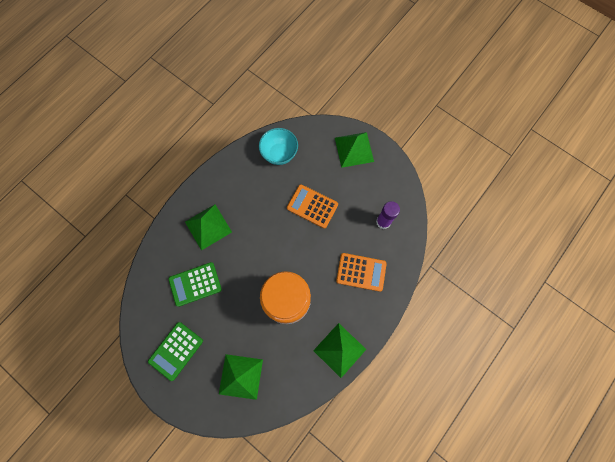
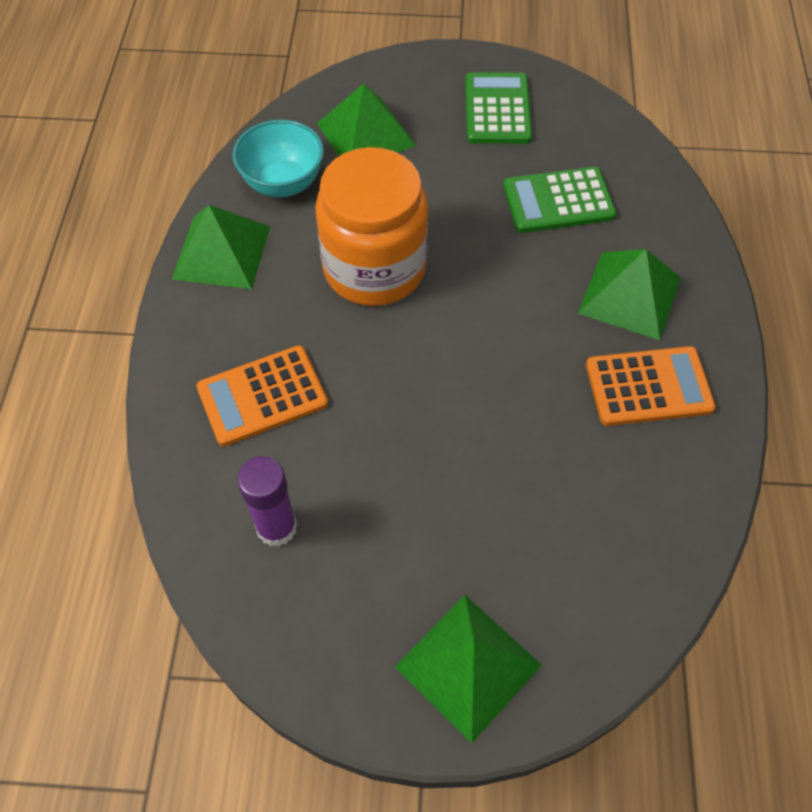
camera: 145 degrees right, 15 degrees down
green calculator [168,262,222,307] -> green calculator turned 135 degrees counterclockwise [503,167,616,233]
turquoise bowl [259,128,298,165] -> turquoise bowl moved to [233,119,324,197]
orange calculator [287,184,338,228] -> orange calculator moved to [586,346,716,426]

